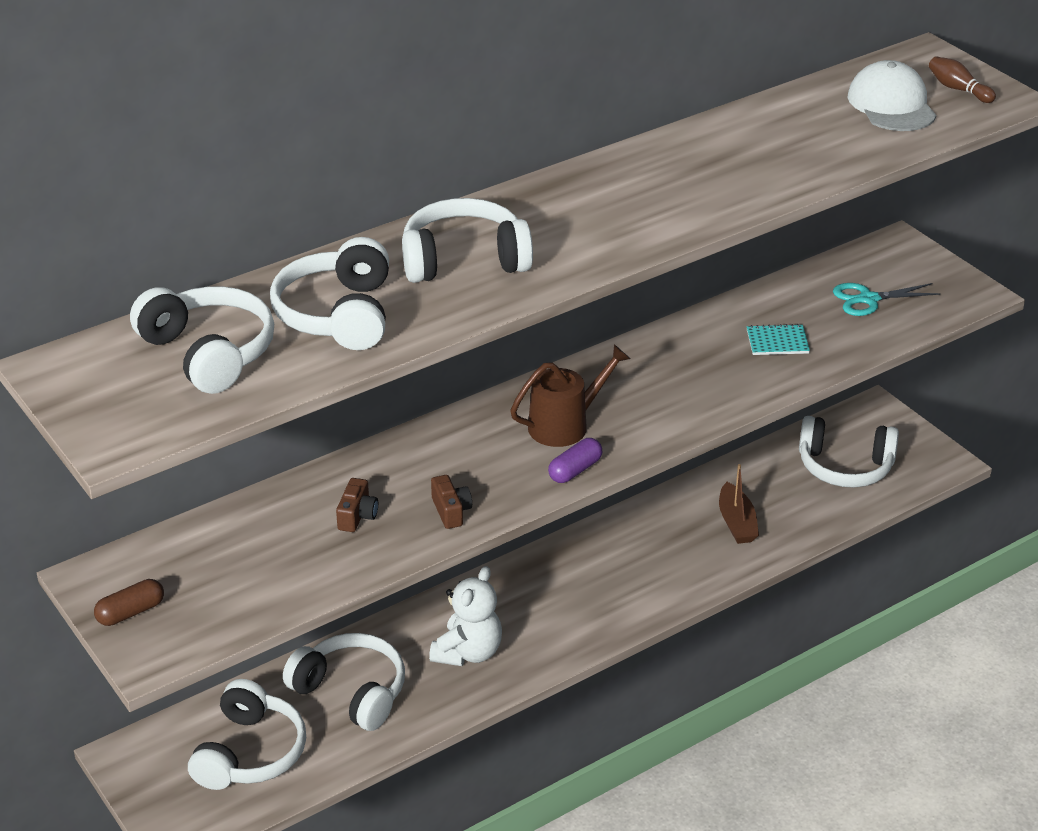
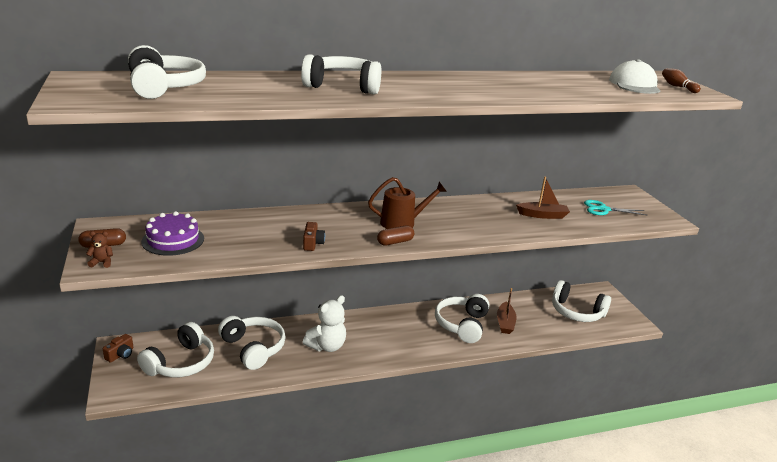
camera: 15 degrees right, 10 degrees down
white headphones [270,237,389,350] -> white headphones moved to [435,294,490,343]
brown camera [336,478,378,532] -> brown camera moved to [103,334,133,363]
purple capsule [548,438,602,483] -> brown capsule [377,226,414,246]
turquoise notebook [747,324,810,355] -> brown boat [516,177,570,219]
none -> brown teddy bear [86,231,113,268]
none -> purple cake [141,211,204,256]

